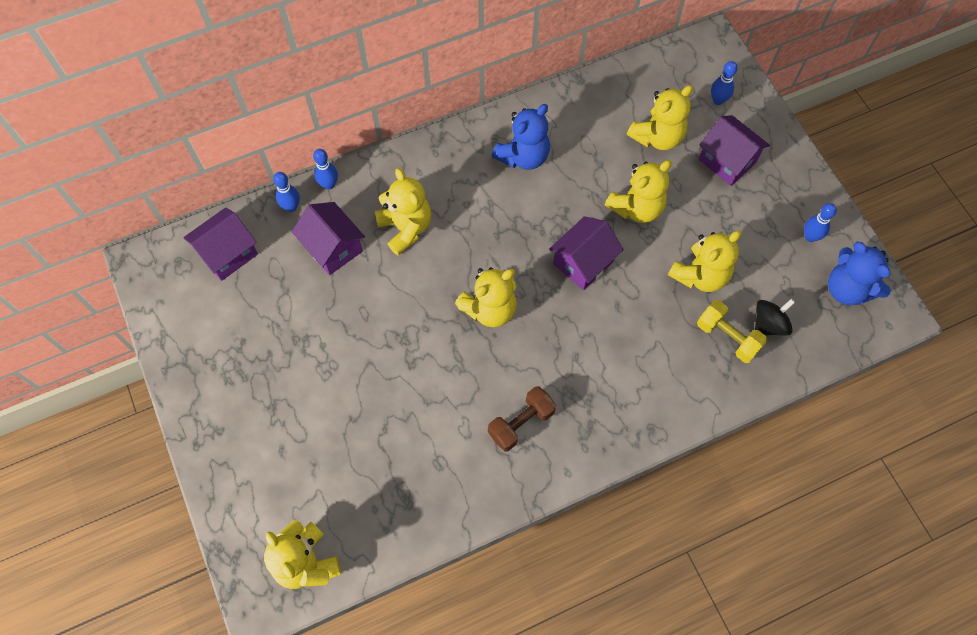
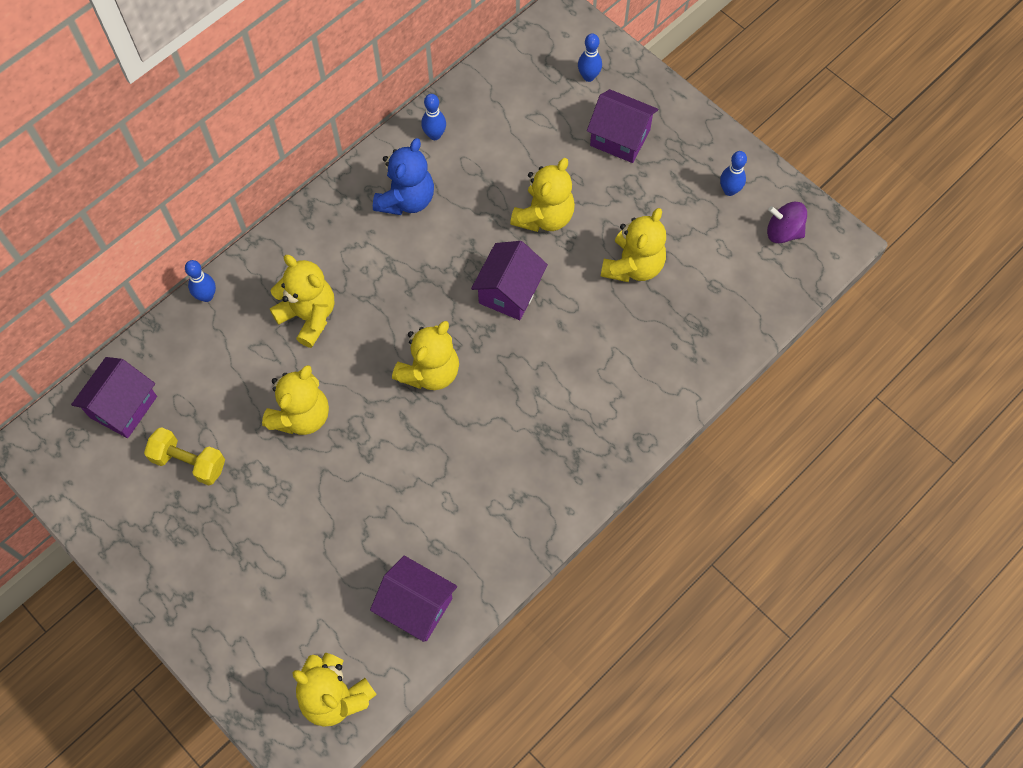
camera: 20 degrees left, 0 degrees up
blue bowling pin [273,172,300,212] -> blue bowling pin moved to [421,94,446,140]
purple house [292,202,365,275] -> purple house moved to [370,556,457,642]
brown dumbbell [488,386,556,451] -> none
yellow teddy bear [627,85,693,150] -> yellow teddy bear moved to [262,365,329,435]
yellow dumbbell [697,300,768,363] -> yellow dumbbell moved to [144,427,225,486]
black spinning top [755,299,795,336] -> none
blue teddy bear [828,242,891,305] -> purple spinning top [767,202,807,243]

